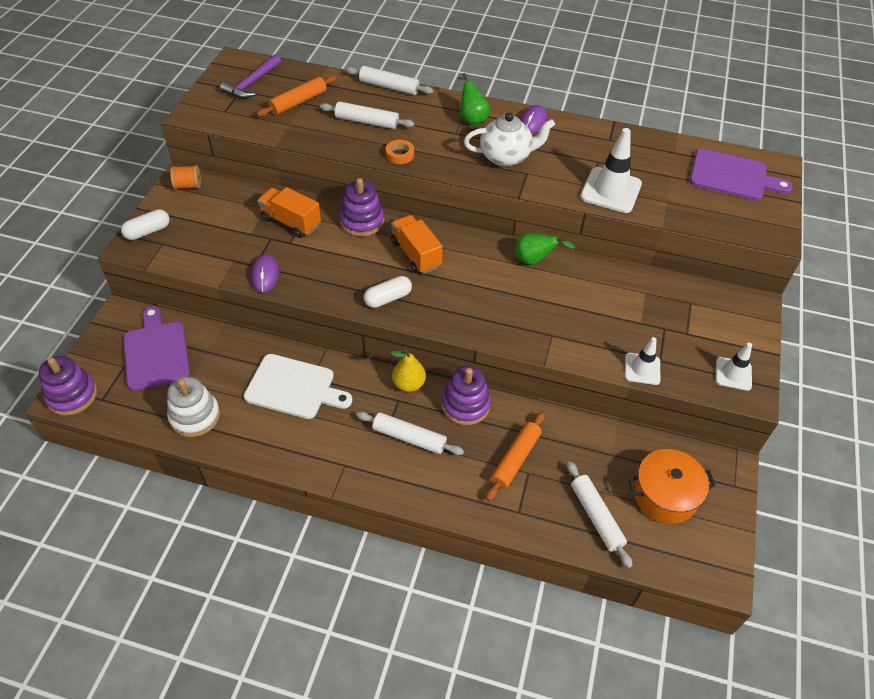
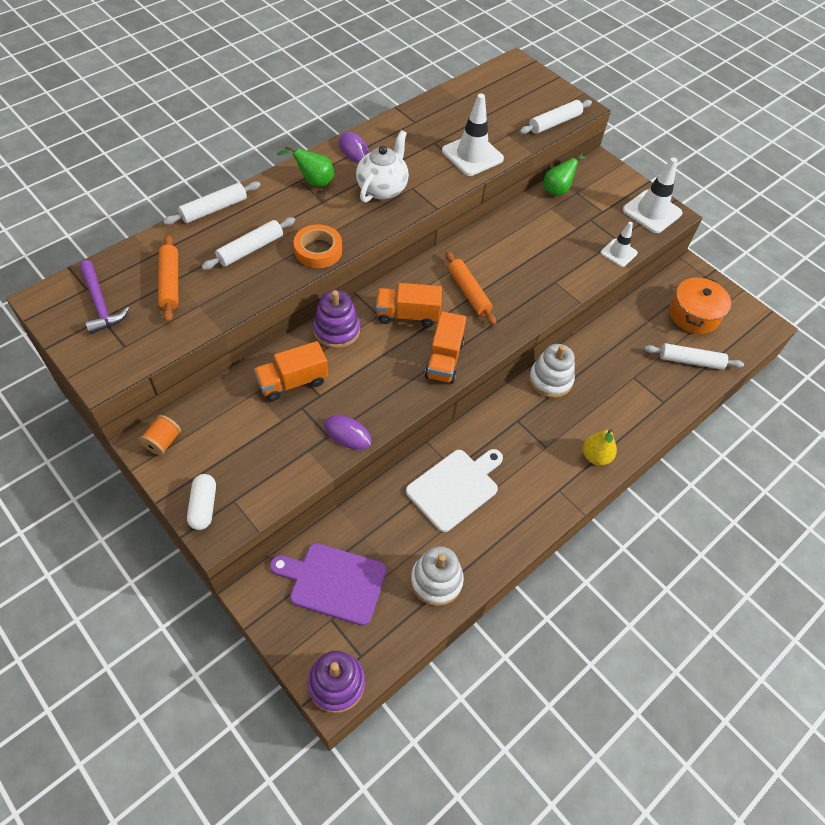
camera: 60 degrees left, 5 degrees up
white rolling pin [356,411,464,455] -> white rolling pin moved to [520,100,592,134]
white capsule [364,276,412,308] -> orange truck [425,311,466,384]
orange tape [386,140,414,164] -> orange tape [294,224,342,268], size x1.57
yellow pear [391,349,426,392] -> yellow pear moved to [583,429,617,465]
purple stacking toy [442,366,491,425] -> white stacking toy [529,344,575,398]
orange rolling pin [486,412,545,501] -> orange rolling pin moved to [445,251,496,325]
green pear [515,233,576,265] -> green pear moved to [544,152,585,196]
purple cutting board [690,149,793,200] -> none
white traffic cone [716,343,752,391] -> white traffic cone [623,157,682,233], size x1.67

